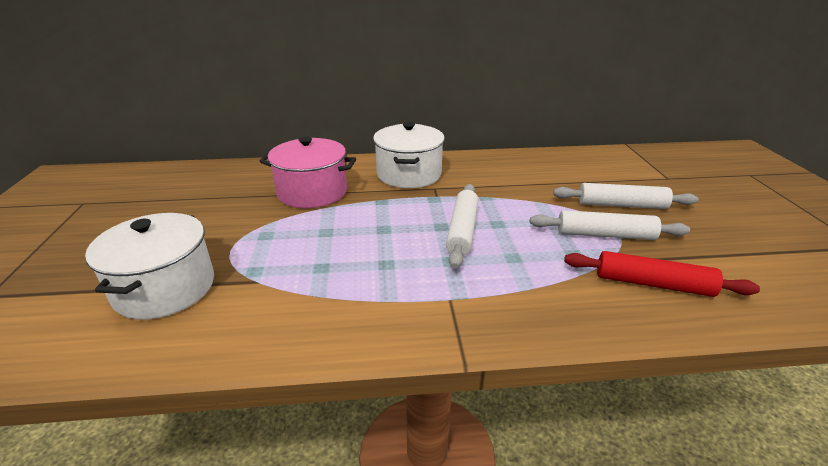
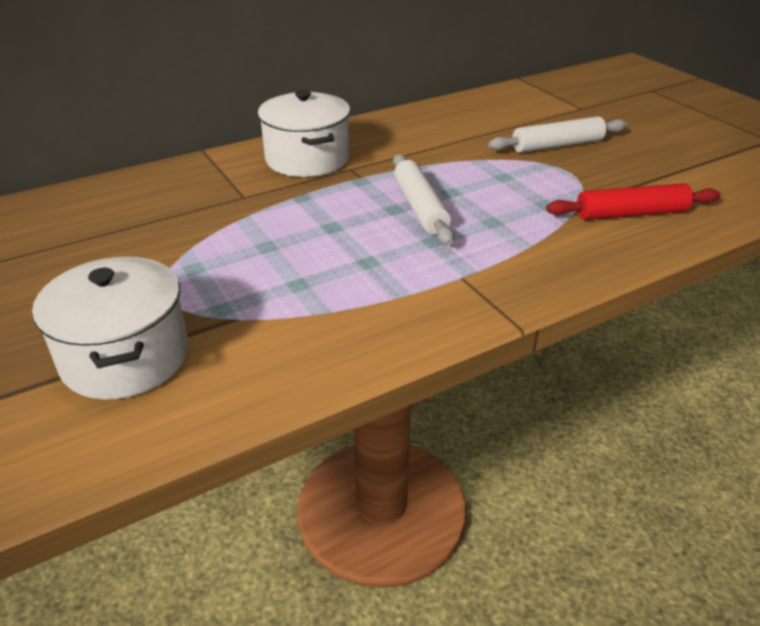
camera: 25 degrees left, 5 degrees up
pink pot [259,137,356,208] -> none
white rolling pin [530,210,690,240] -> none

